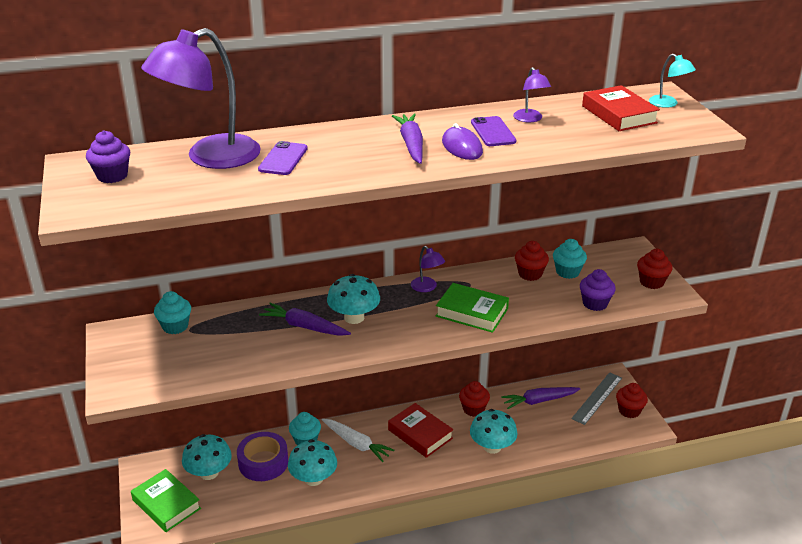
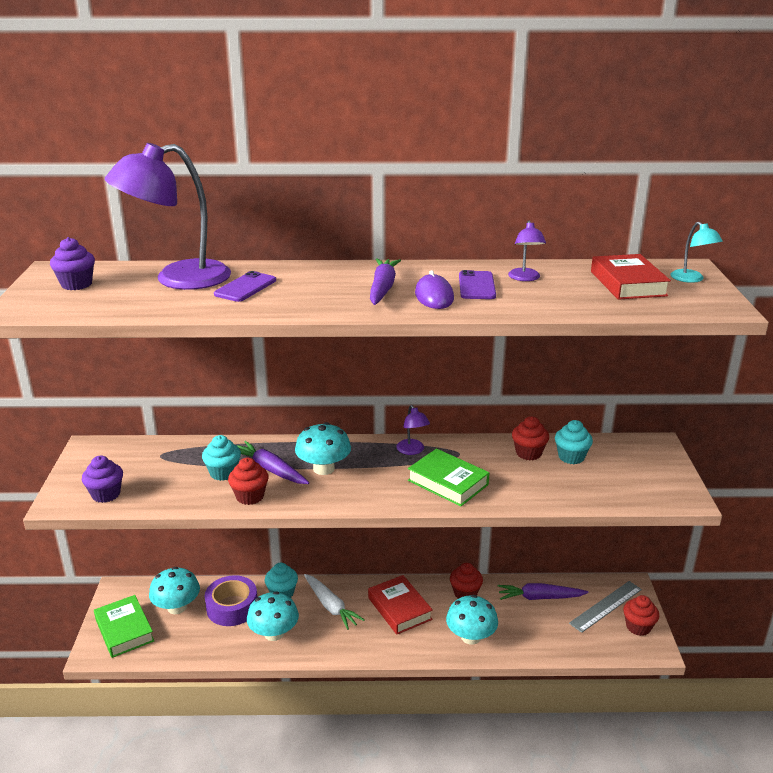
camera: 15 degrees right, 5 degrees down
turquoise cupcake [154,291,191,334] -> turquoise cupcake moved to [202,435,241,481]
purple cupcake [580,269,616,311] -> purple cupcake moved to [82,455,123,503]
red cupcake [637,249,672,289] -> red cupcake moved to [228,457,269,505]

